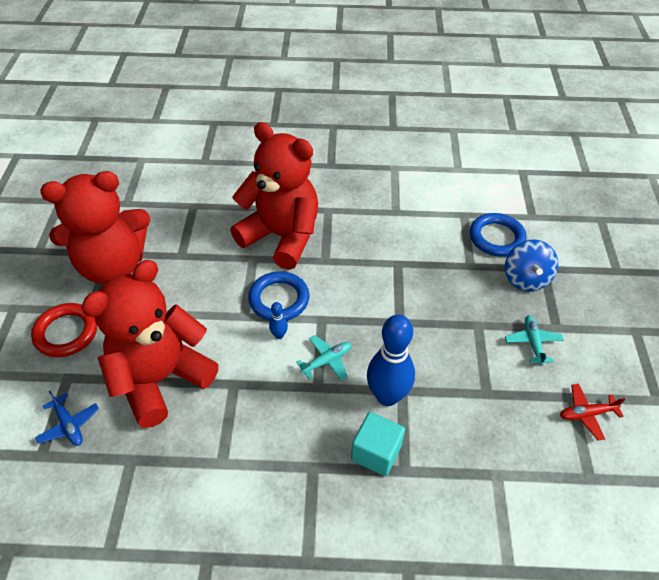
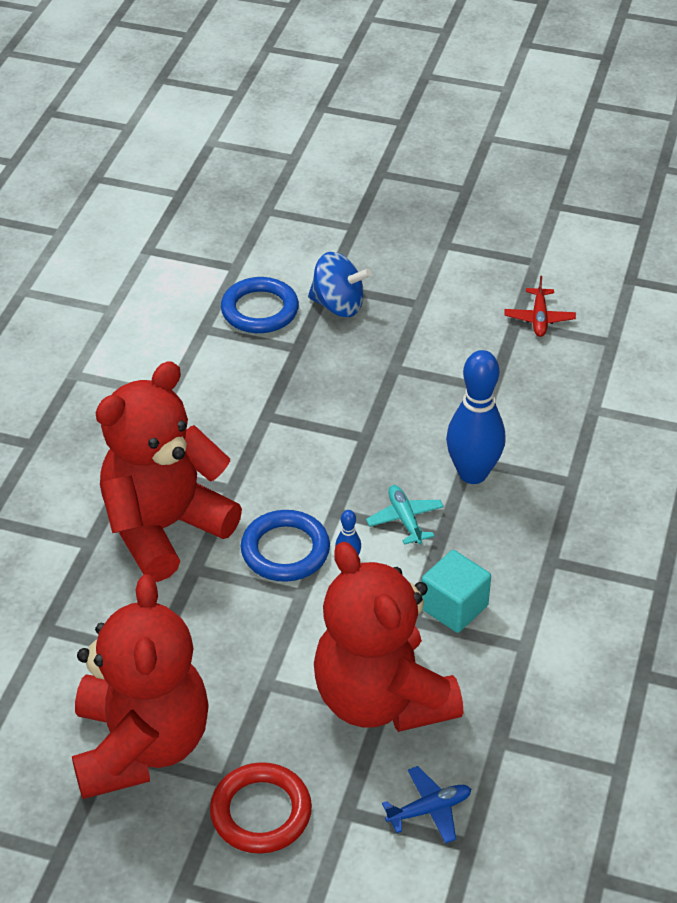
camera: 75 degrees left, 5 degrees down
turquoise cube [351,412,405,476] -> turquoise cube moved to [422,550,491,633]
turquoise plane [505,316,564,365] -> none

